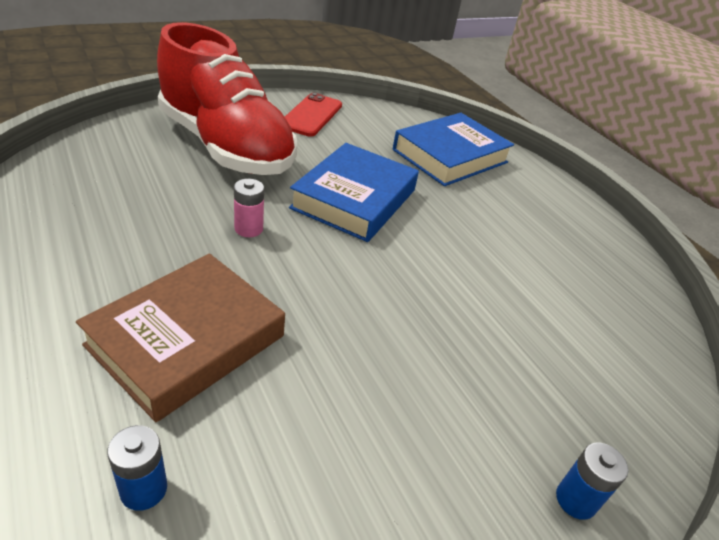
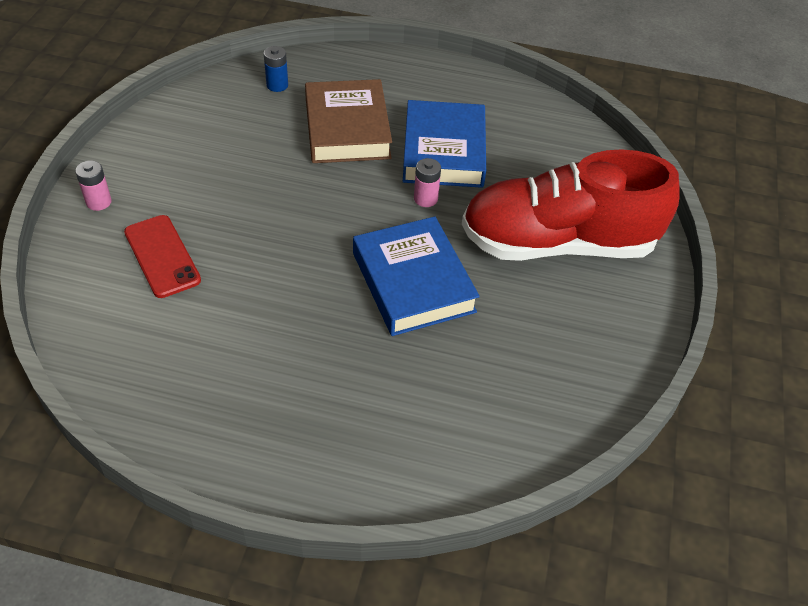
camera: 135 degrees right, 10 degrees up
red phone [285,93,342,137] -> red phone moved to [124,215,201,298]
blue book [393,113,514,186] -> blue book moved to [403,100,486,188]
blue battery [556,442,628,520] -> pink battery [75,160,112,211]

